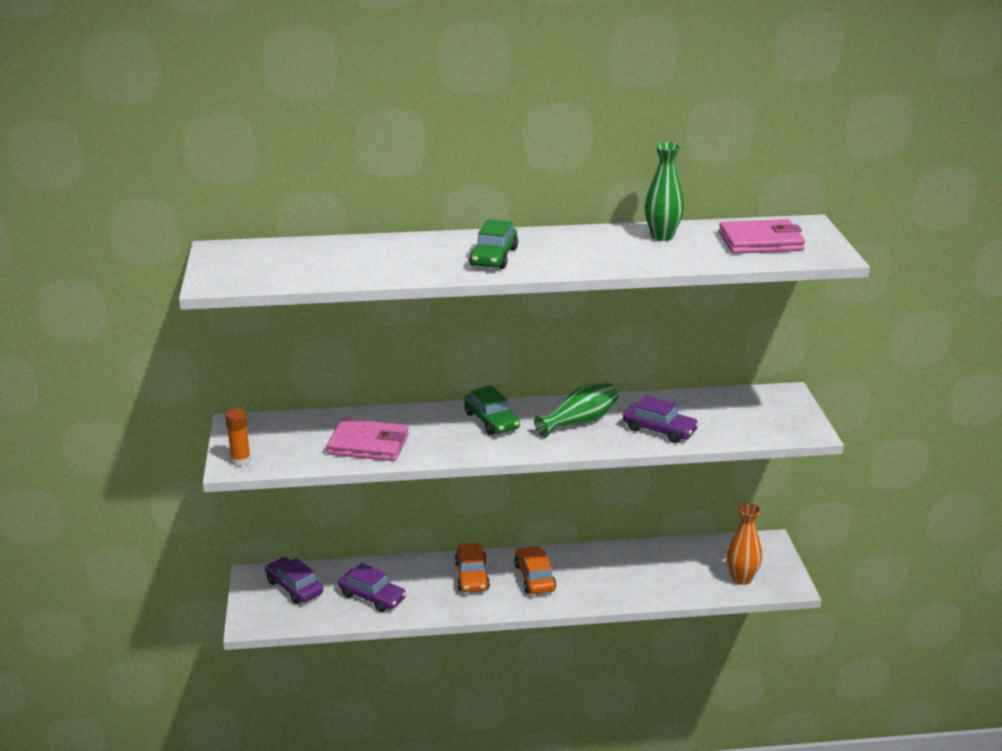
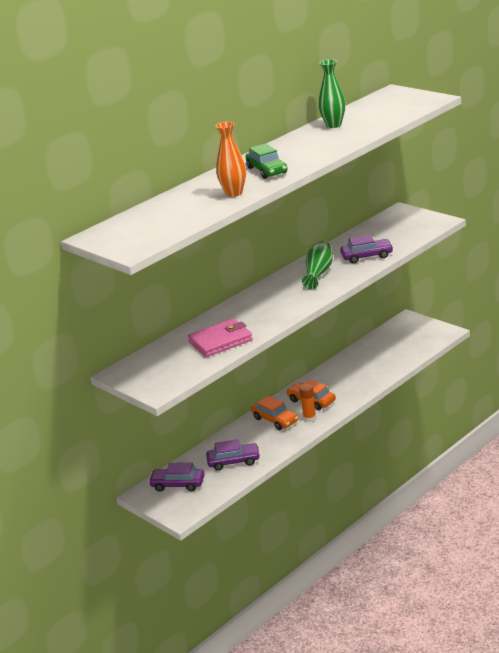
camera: 35 degrees left, 0 degrees up
orange glue stick [225,408,251,466] -> orange glue stick moved to [299,384,316,422]
green car [464,385,520,435] -> none
pink wallet [719,219,805,254] -> none
orange vase [727,503,762,585] -> orange vase moved to [216,121,246,197]

